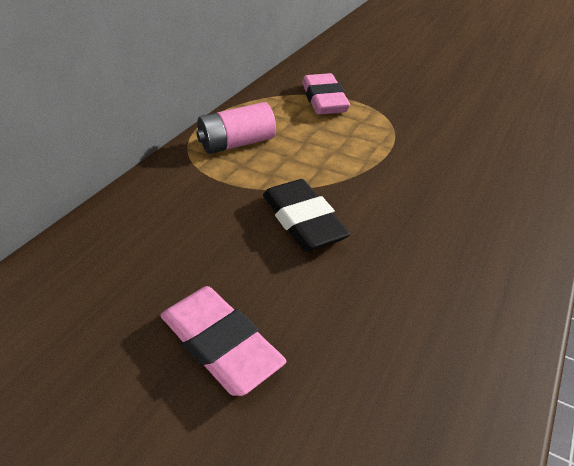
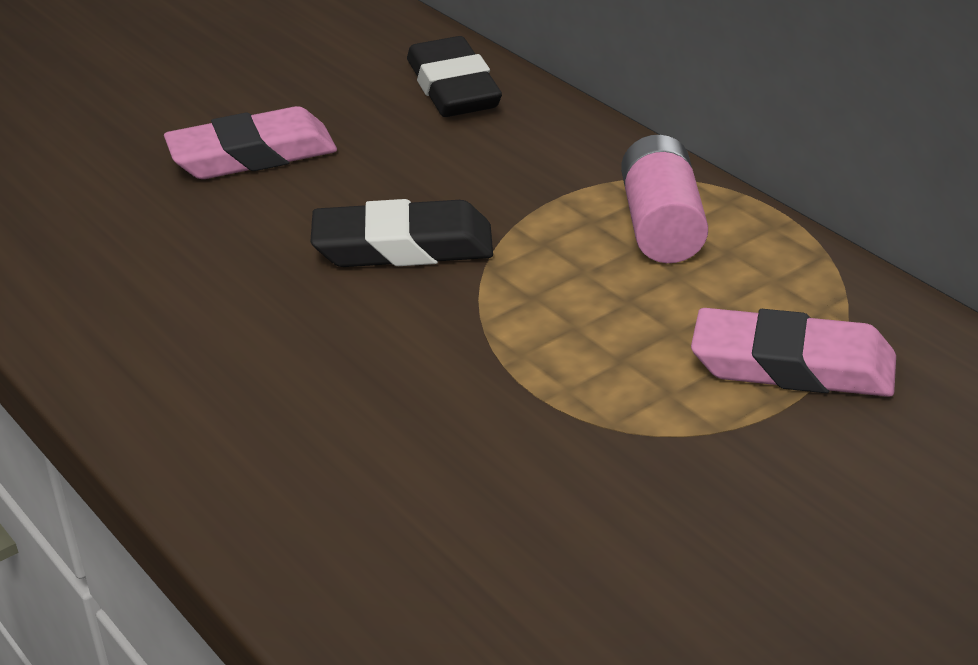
camera: 115 degrees right, 5 degrees down
none -> black eraser [407,36,502,117]

